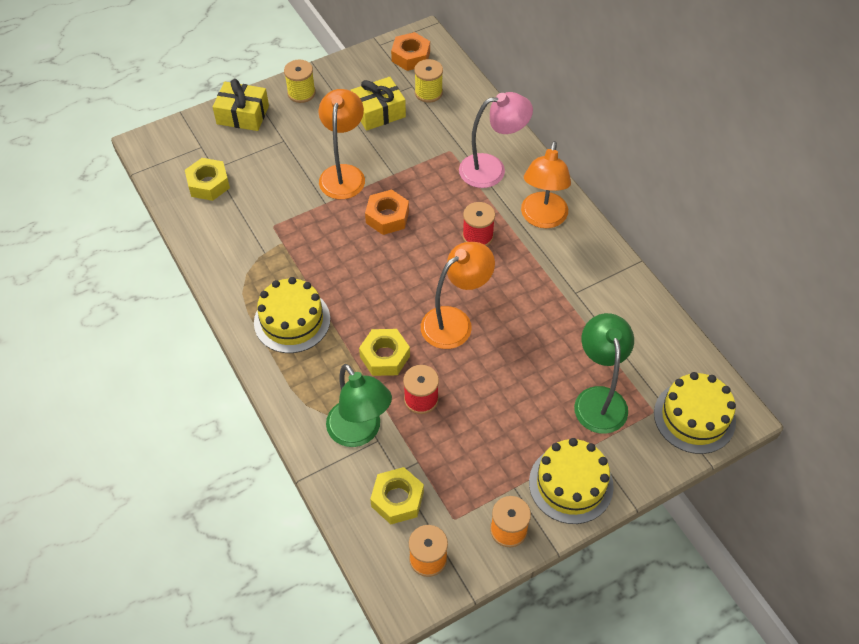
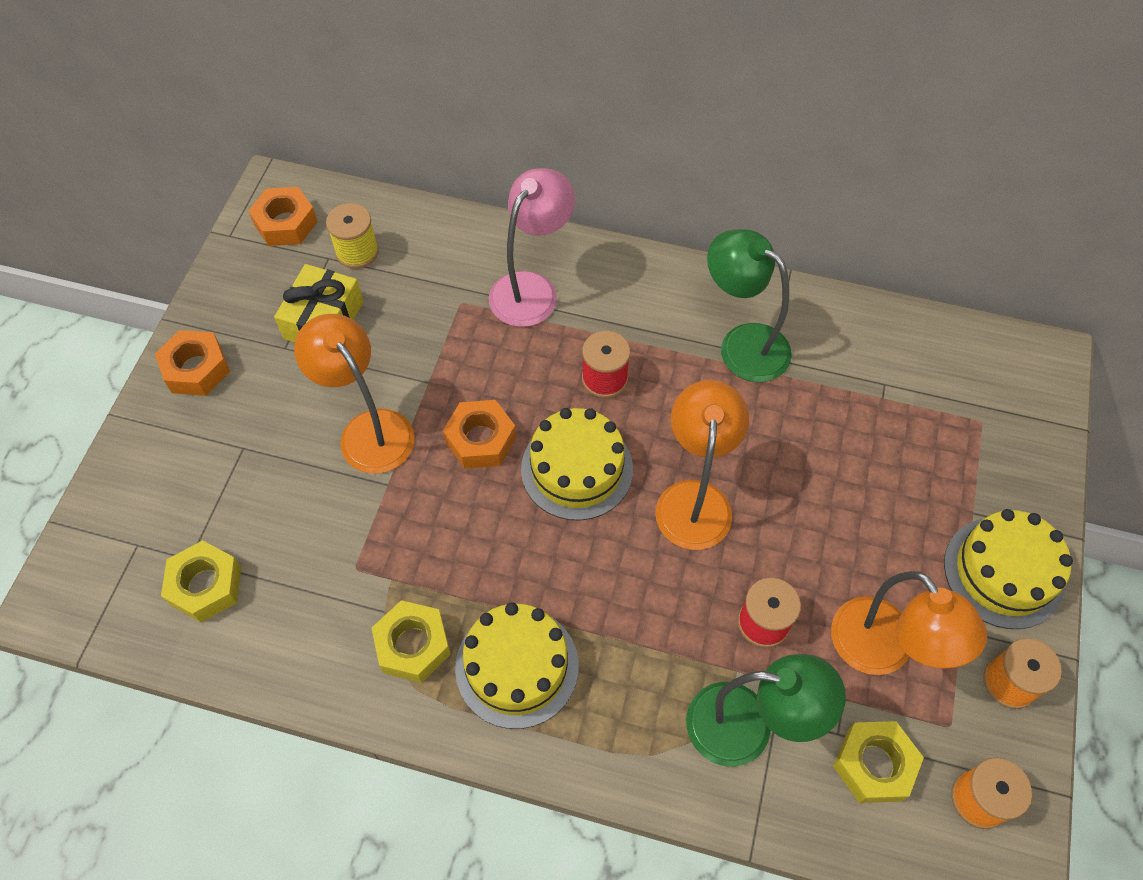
camera: 45 degrees left, 5 degrees up
yellow gift [213,79,269,131] -> none
yellow spool [284,60,316,103] -> orange nut [155,330,230,396]
yellow nut [359,329,410,376] -> yellow nut moved to [372,600,451,683]
orange lamp [521,141,571,228] -> orange lamp moved to [831,571,987,675]
green lamp [574,313,634,434] -> green lamp moved to [707,229,792,382]
yellow cake [654,372,736,454] -> yellow cake moved to [521,408,633,521]

